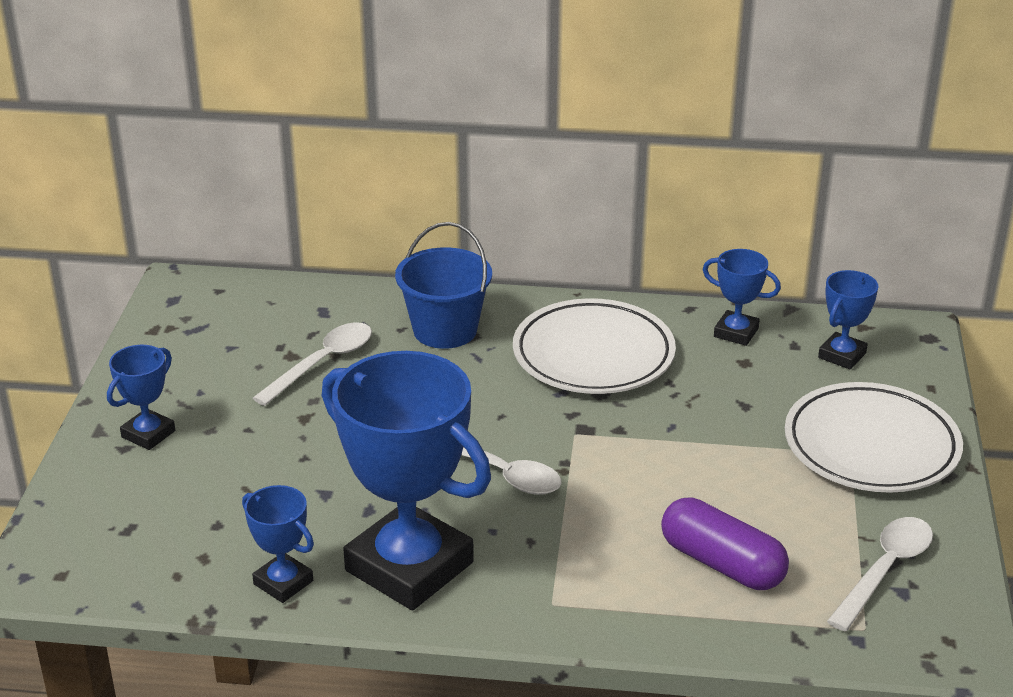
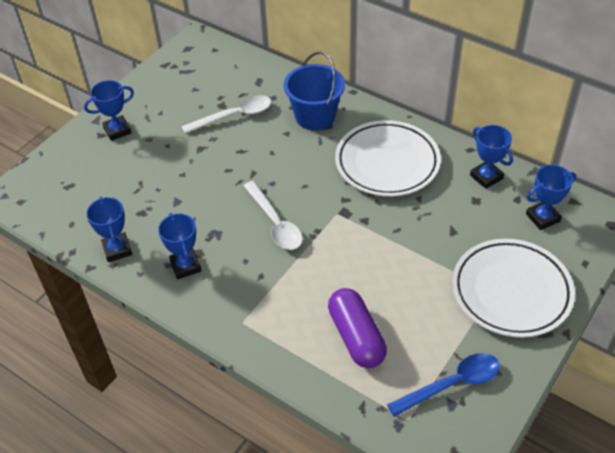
camera: 30 degrees right, 15 degrees up
blue trophy [322,351,491,610] -> blue trophy [158,213,202,279], size x0.46
white spoon [827,517,933,631] -> blue spoon [387,353,500,417]

